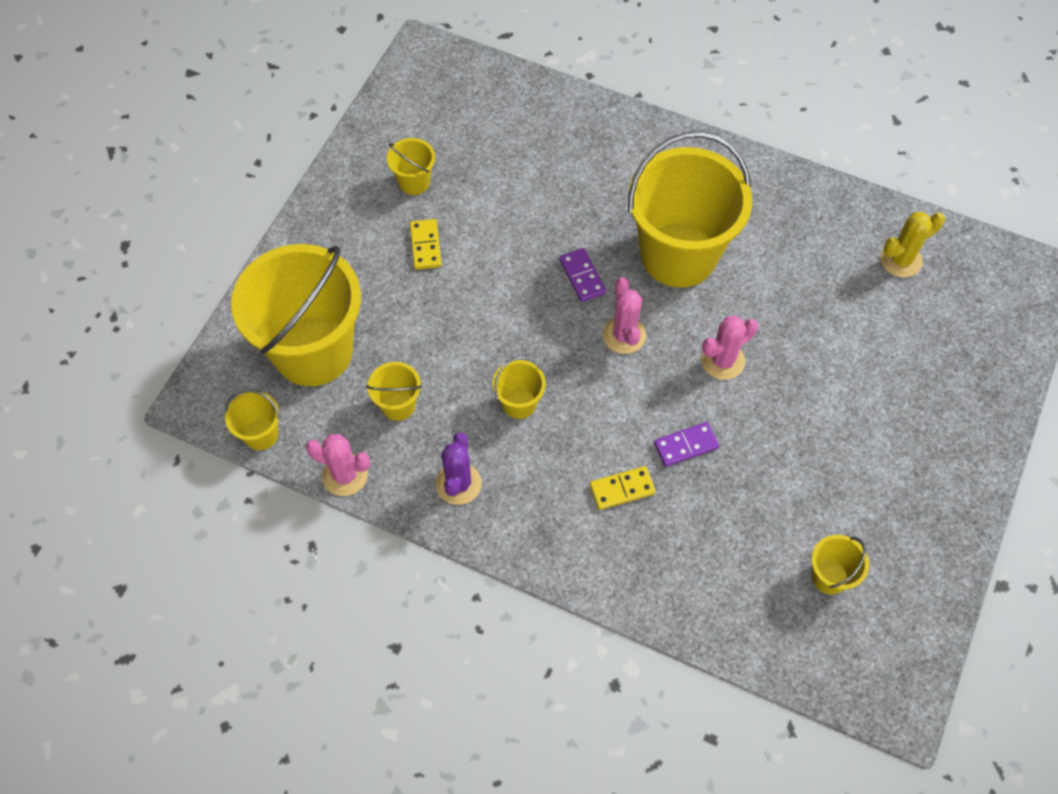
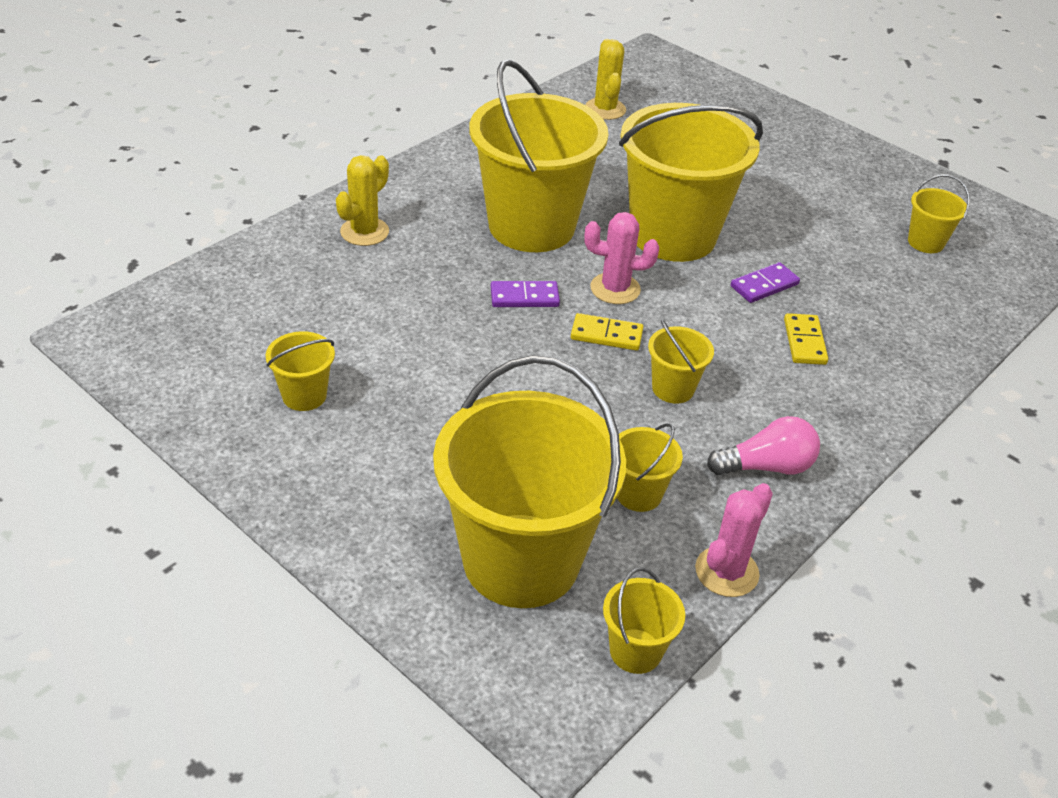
camera: 75 degrees left, 20 degrees down
yellow domino [410,219,442,270] -> yellow domino moved to [571,313,643,351]
purple cactus [436,432,482,505] -> pink light bulb [707,416,820,476]
purple domino [654,422,719,467] -> purple domino turned 60 degrees clockwise [731,262,800,303]
pink cactus [701,315,758,380] -> yellow bucket [619,103,763,262]
none -> yellow cactus [336,155,389,246]

